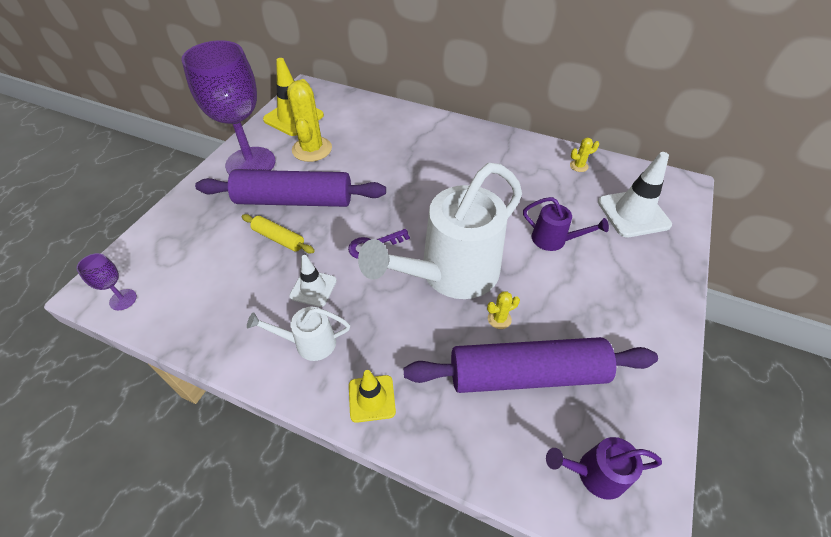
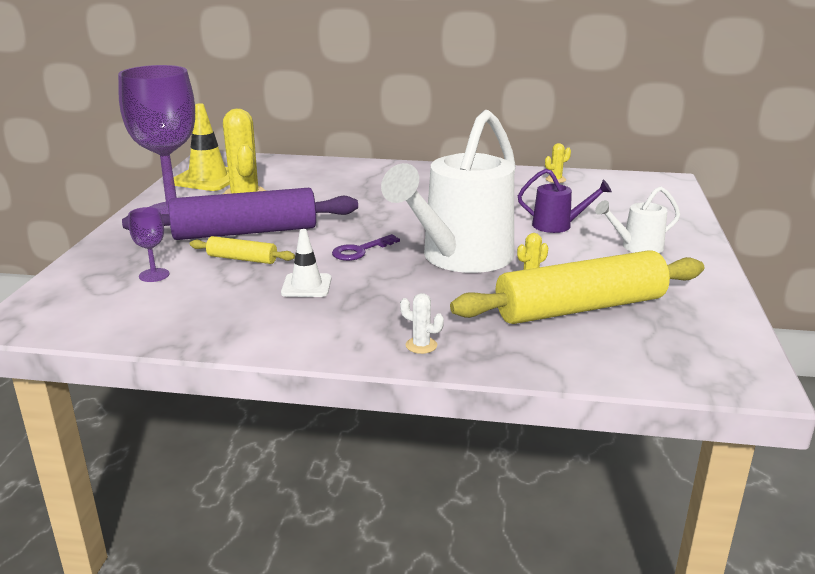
camera: 15 degrees left, 25 degrees down
purple goblet [76,253,137,311] -> purple goblet moved to [128,207,169,282]
white watering can [247,307,350,361] -> white watering can moved to [595,186,680,253]
yellow traffic cone [349,370,396,423] -> white cactus [400,293,444,354]
purple rolling pin [404,337,658,393] -> yellow rolling pin [450,250,704,324]
purple watering can [546,437,662,500] -> none
white traffic cone [598,152,672,238] -> none

